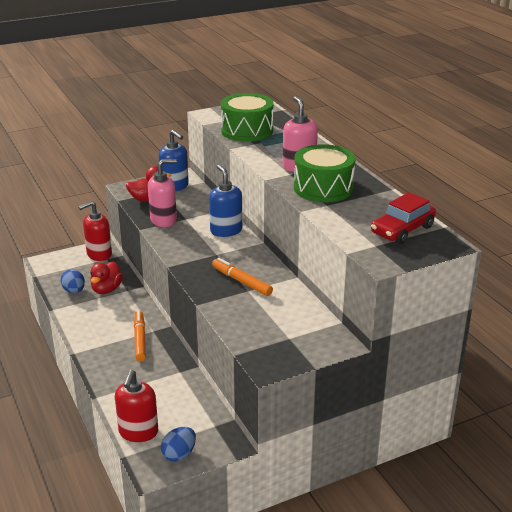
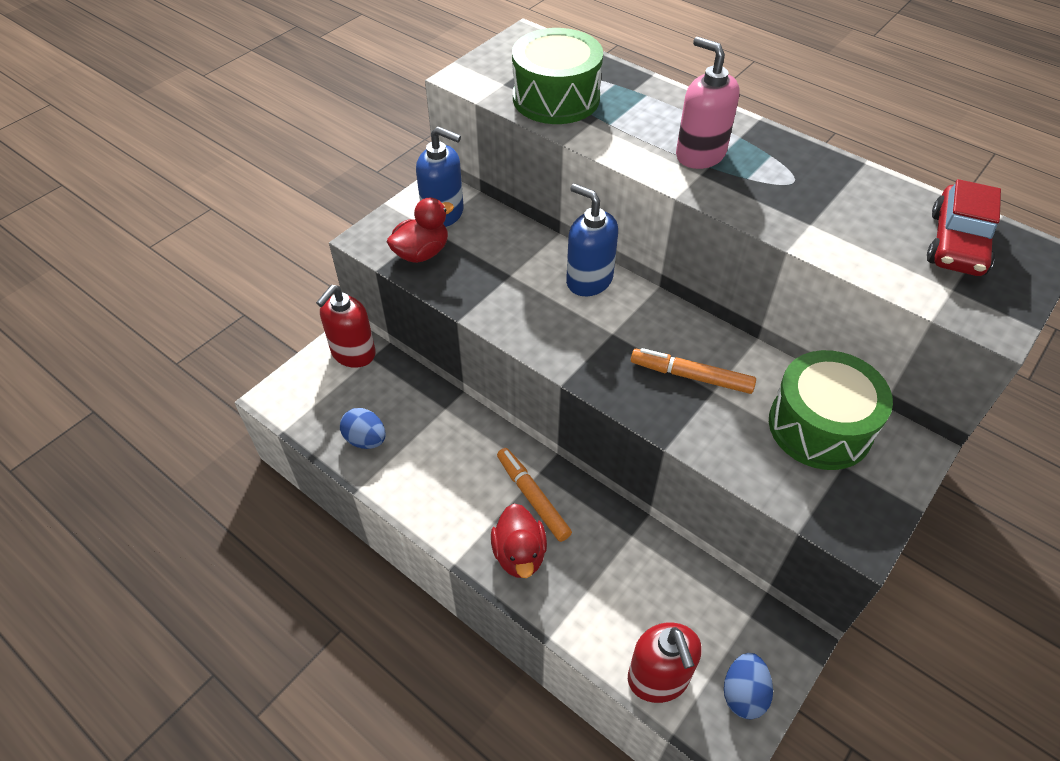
camera: 25 degrees left, 20 degrees up
red duck [90,261,123,294] -> red duck moved to [491,503,547,578]
pink soap dispenser [148,159,177,227] -> none
green drum [294,144,355,202] -> green drum moved to [769,350,893,470]

